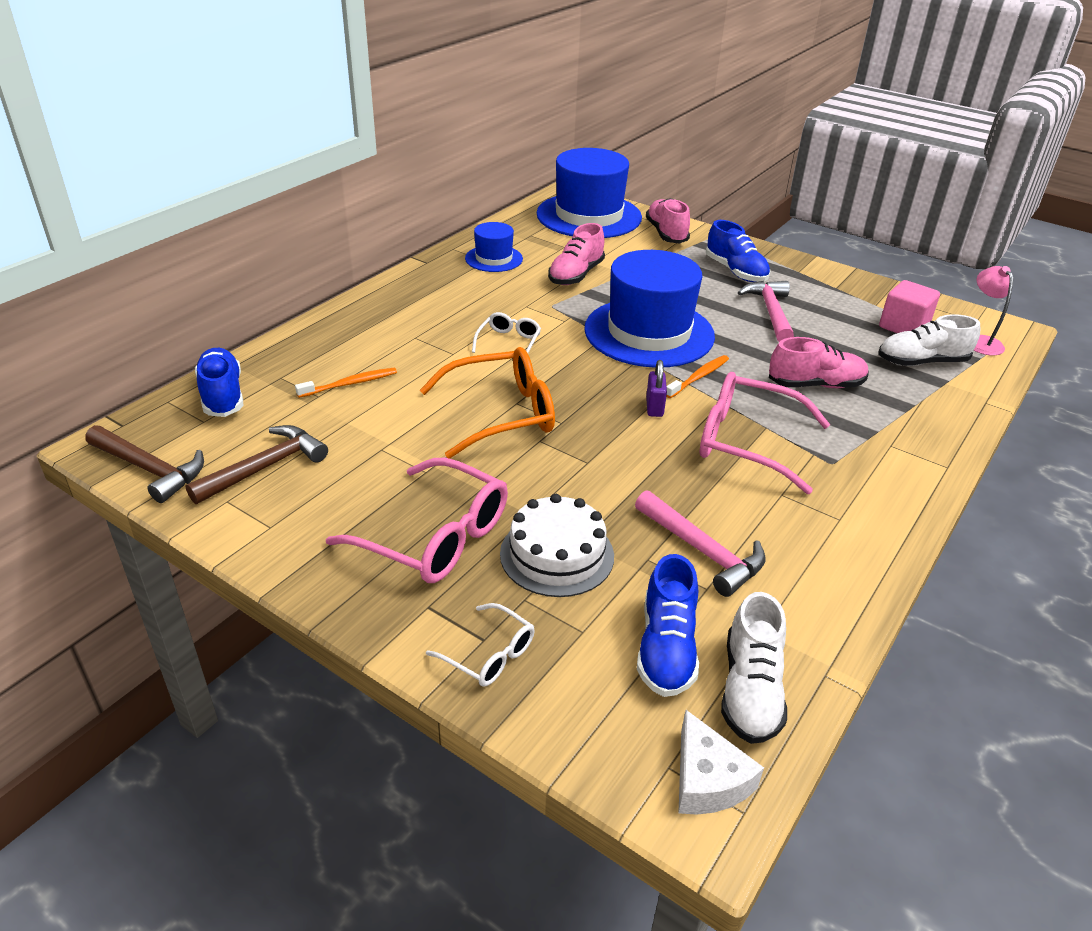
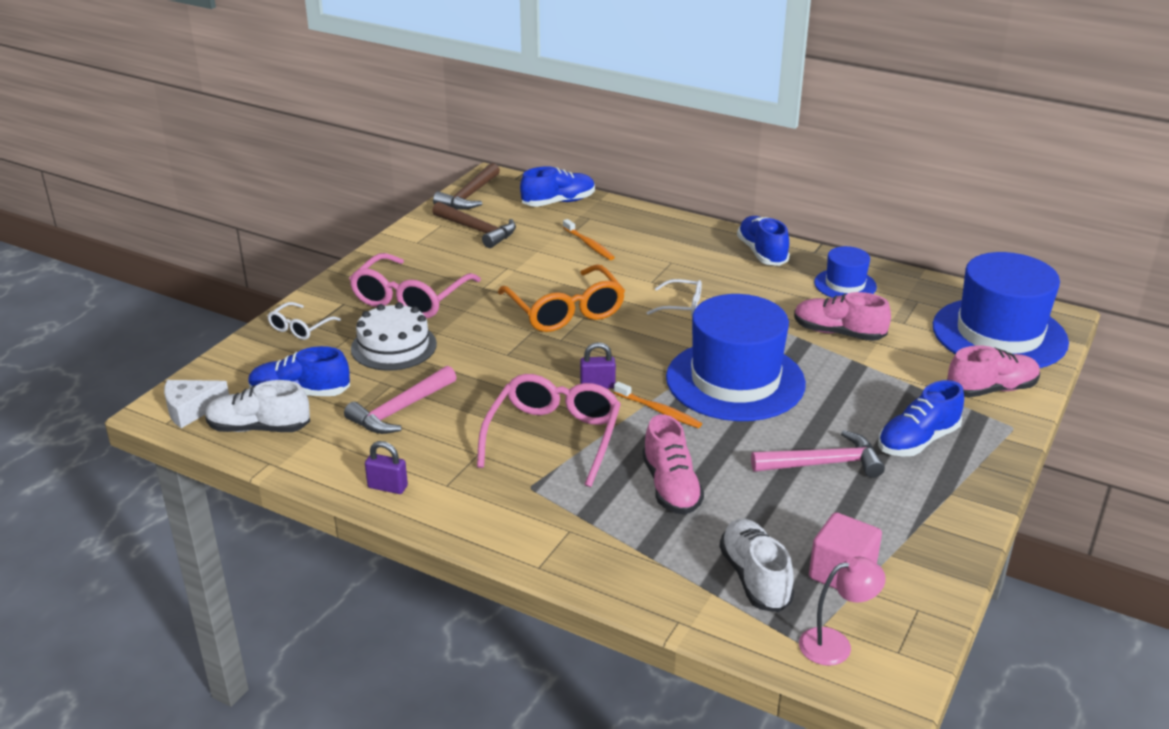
camera: 85 degrees right, 5 degrees down
none -> purple padlock [365,441,408,494]
none -> blue shoe [737,216,790,266]

